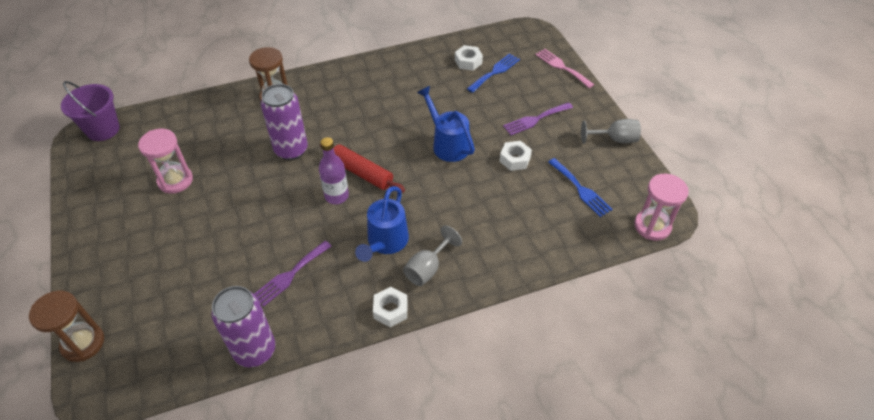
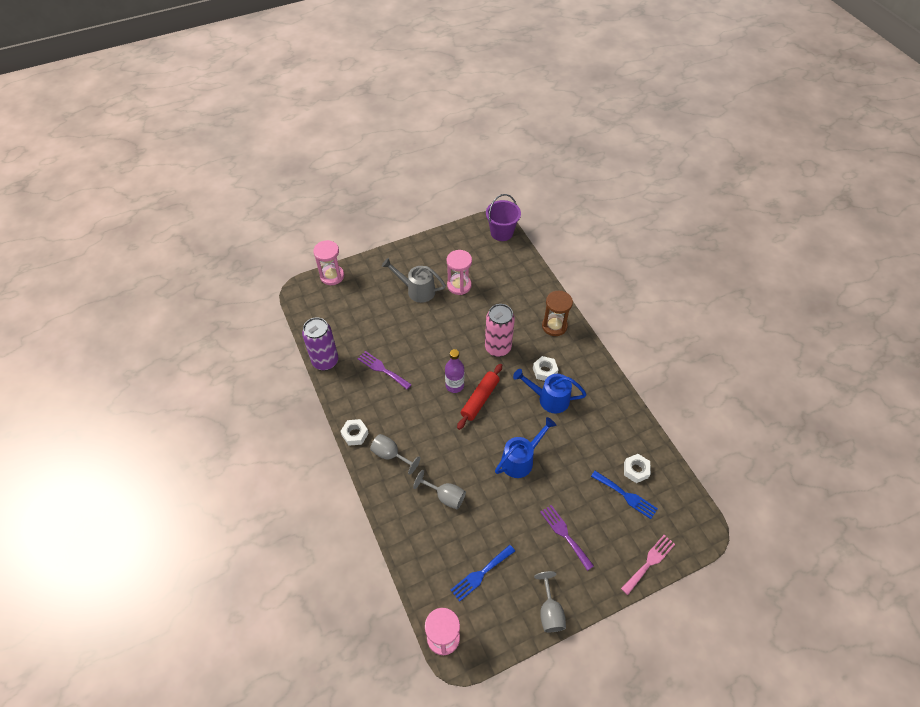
camera: 85 degrees right, 5 degrees up
brown hourglass [29,290,104,362] -> pink hourglass [313,240,344,285]
purple can [261,84,308,160] -> pink can [485,304,515,357]
blue watering can [355,186,409,262] -> blue watering can moved to [513,369,587,413]
white nut [499,141,532,171] -> white nut moved to [533,356,559,381]
none -> grey watering can [382,258,446,303]
none -> grey goblet [413,470,466,509]

